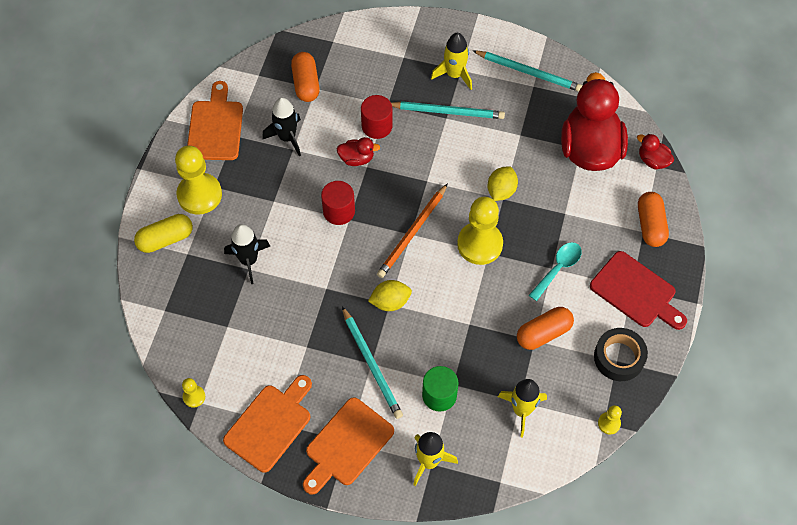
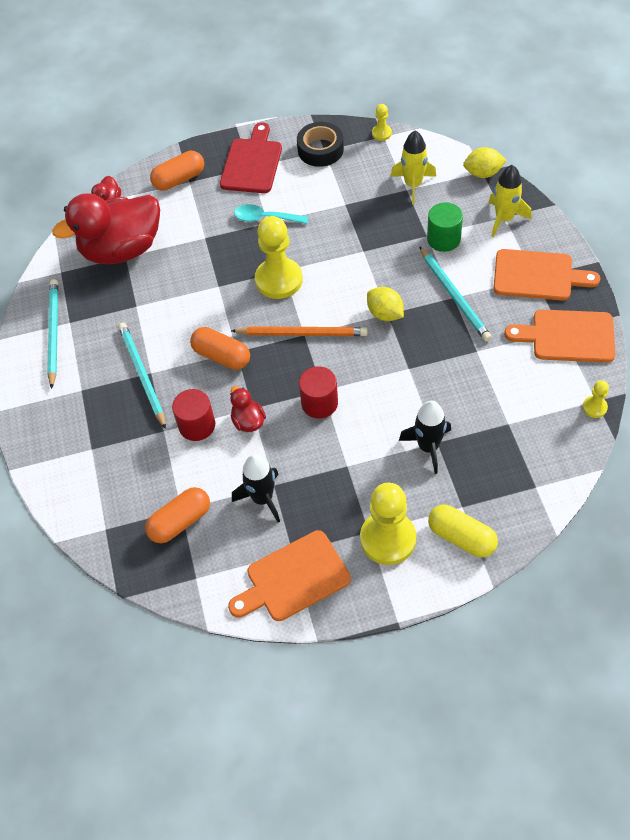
camera: 115 degrees left, 5 degrees down
turquoise pencil [342,306,403,419] -> turquoise pencil turned 120 degrees clockwise [419,246,492,341]
yellow rocket [431,33,472,90] -> none
yellow lemon [488,166,518,201] -> yellow lemon moved to [463,147,507,178]
orange capsule [517,307,574,350] -> orange capsule moved to [190,327,250,370]

